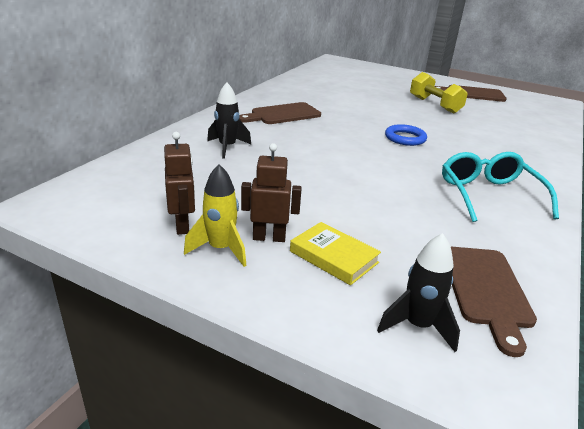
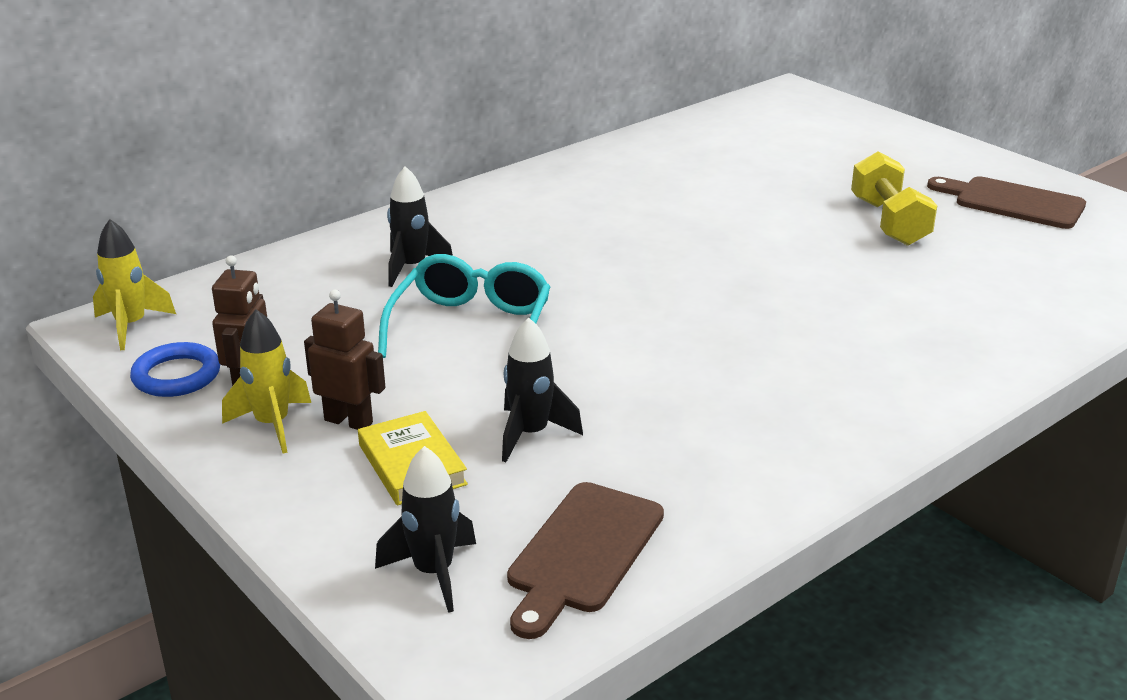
camera: 25 degrees right, 0 degrees up
brown cutting board [239,102,321,124] -> none
blue ring [385,124,427,146] -> blue ring moved to [130,342,220,397]
turquoise glasses [442,152,559,222] -> turquoise glasses moved to [378,254,550,358]
none -> yellow rocket [93,219,176,350]
none -> black rocket [502,317,583,462]

